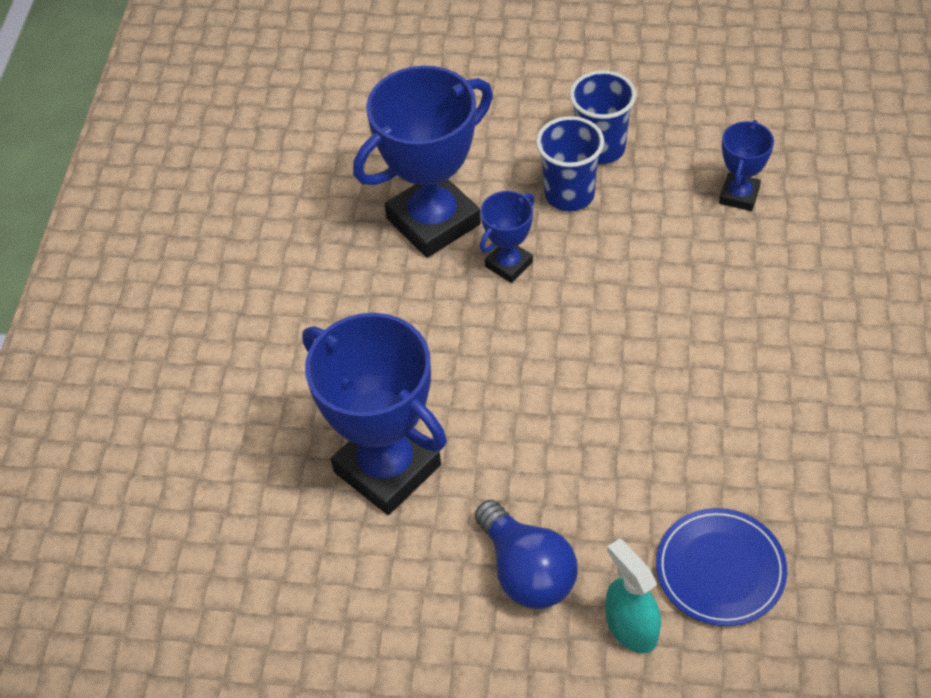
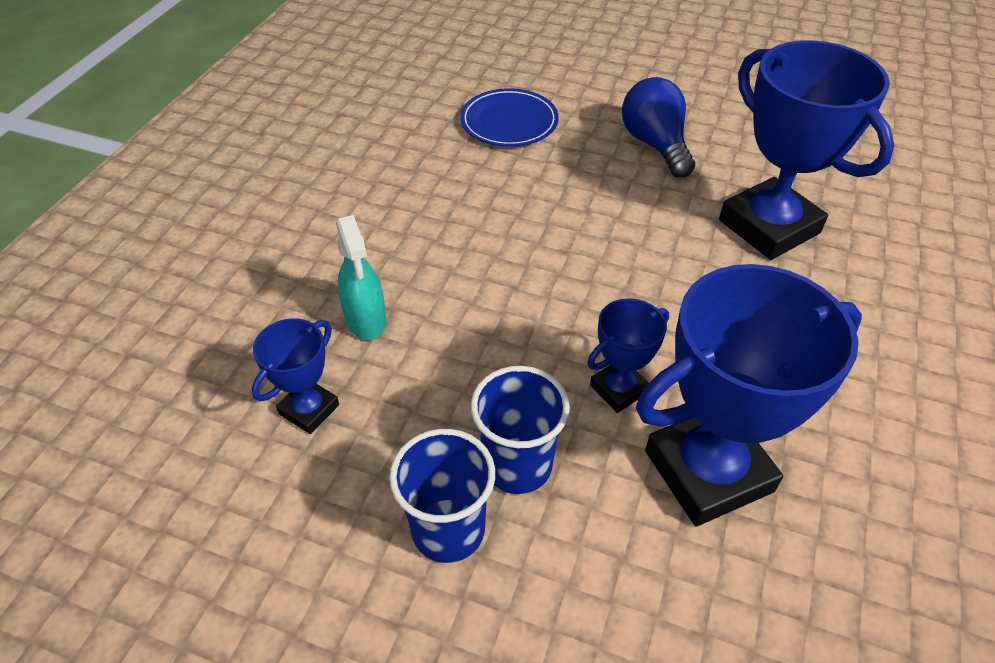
camera: 170 degrees left, 5 degrees down
turquoise spray bottle [606,538,661,653] -> turquoise spray bottle moved to [336,215,386,340]

